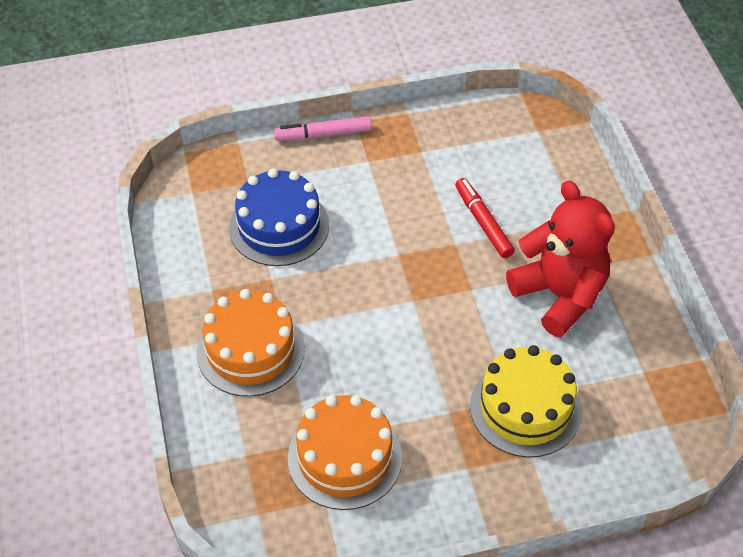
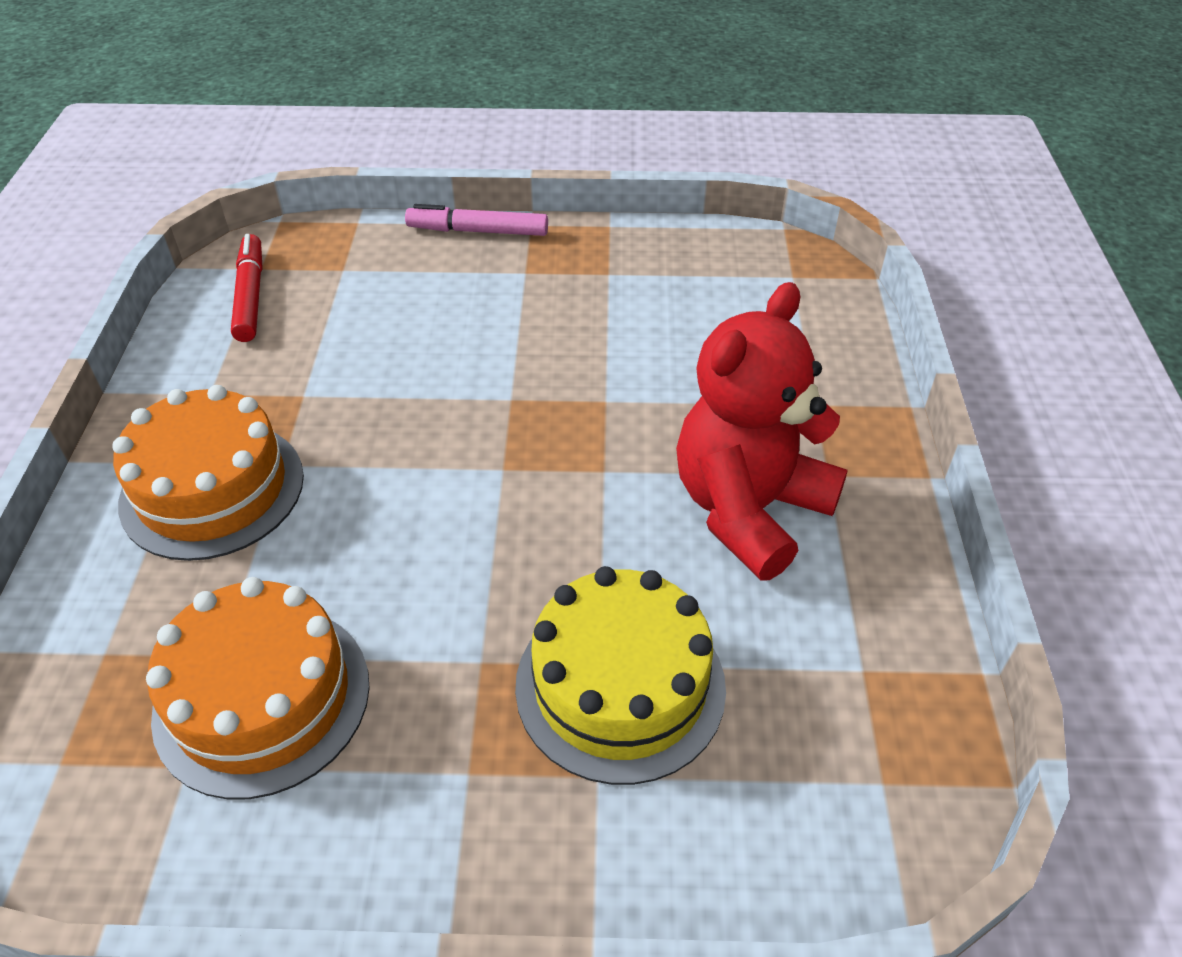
camera: 15 degrees right, 5 degrees down
blue cake [229,168,329,266] -> none
red marker [455,178,515,258] -> red marker moved to [231,234,263,342]
red teddy bear [506,180,615,337] -> red teddy bear turned 120 degrees counterclockwise [676,282,848,581]

